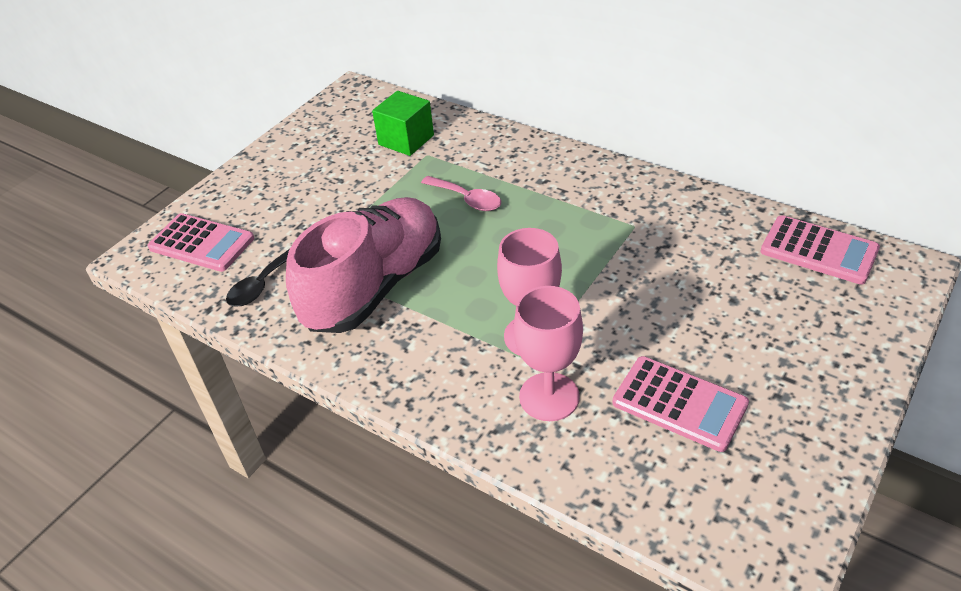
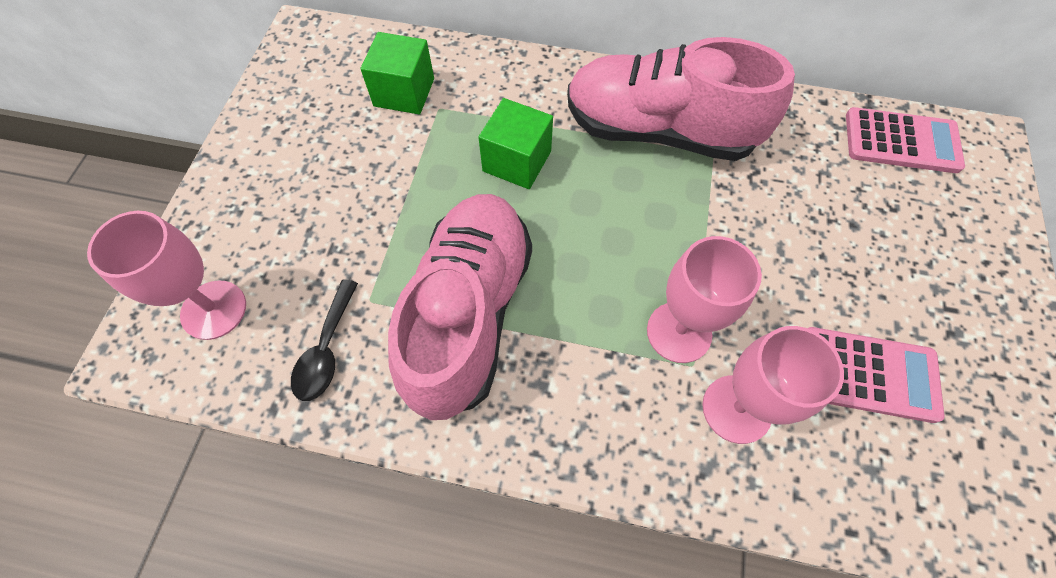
camera: 25 degrees left, 20 degrees up
pink calculator [147,213,254,272] -> pink goblet [87,211,246,340]
pink spoon [421,176,501,211] -> green cube [478,98,553,189]
none -> pink shoe [567,37,795,161]

